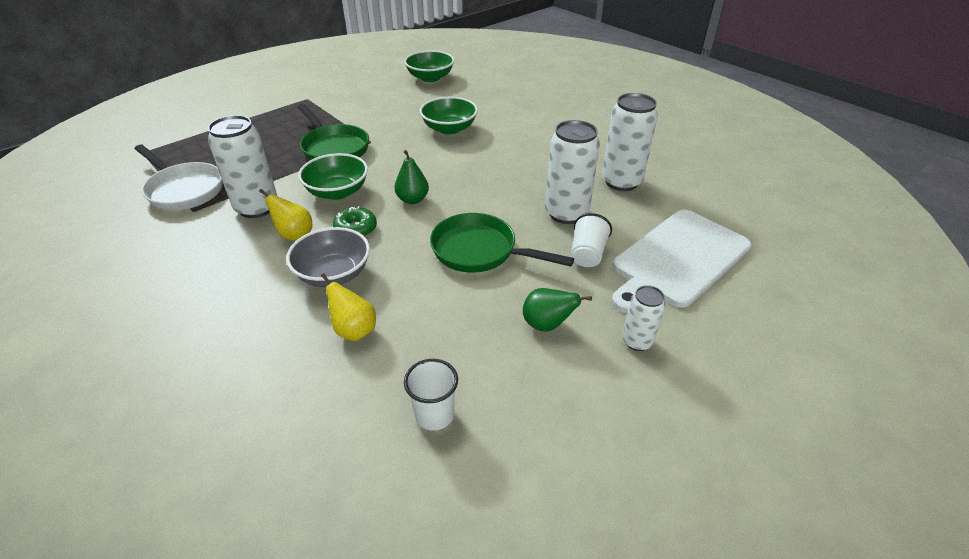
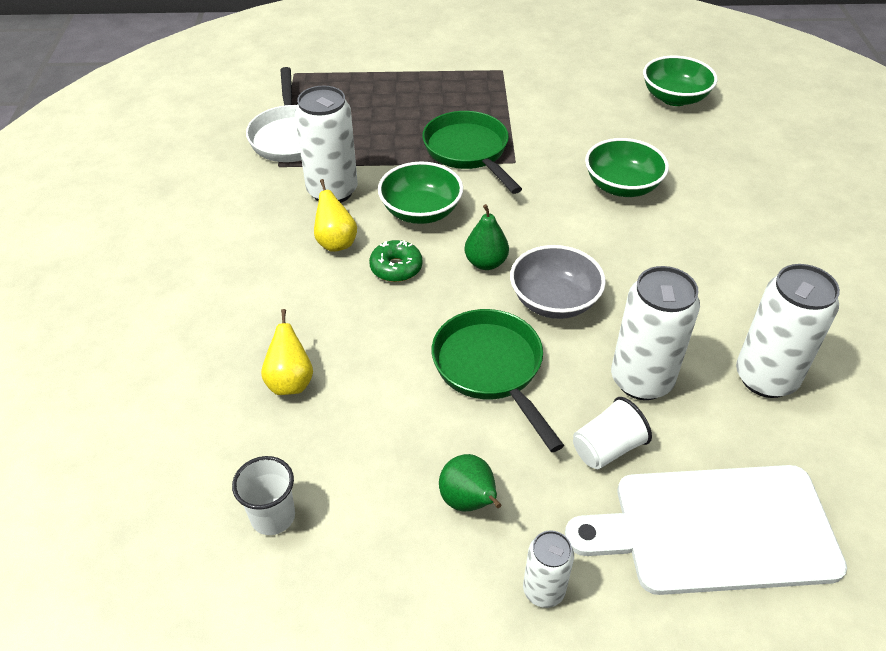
camera: 40 degrees right, 5 degrees up
grey bowl [286,227,370,287] -> grey bowl moved to [510,245,606,319]
green pan [298,104,369,160] -> green pan turned 150 degrees clockwise [422,111,522,194]

